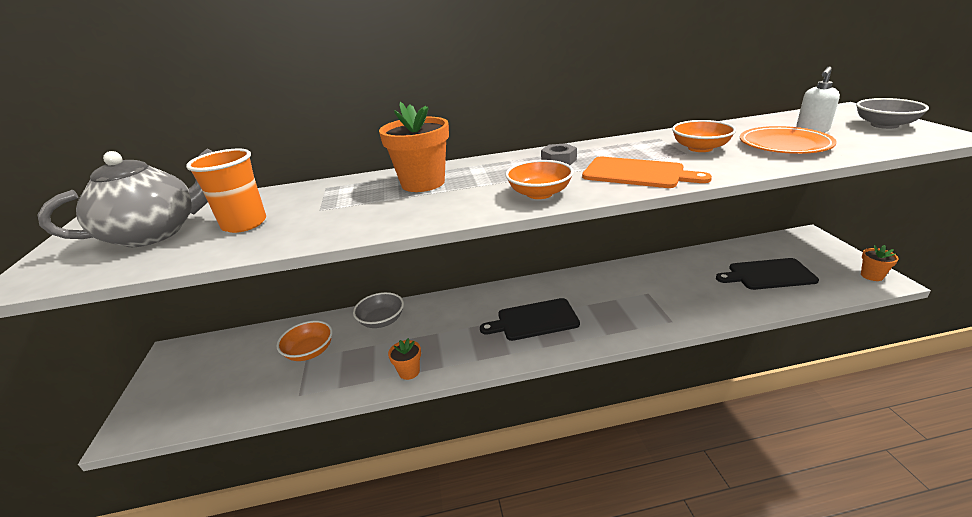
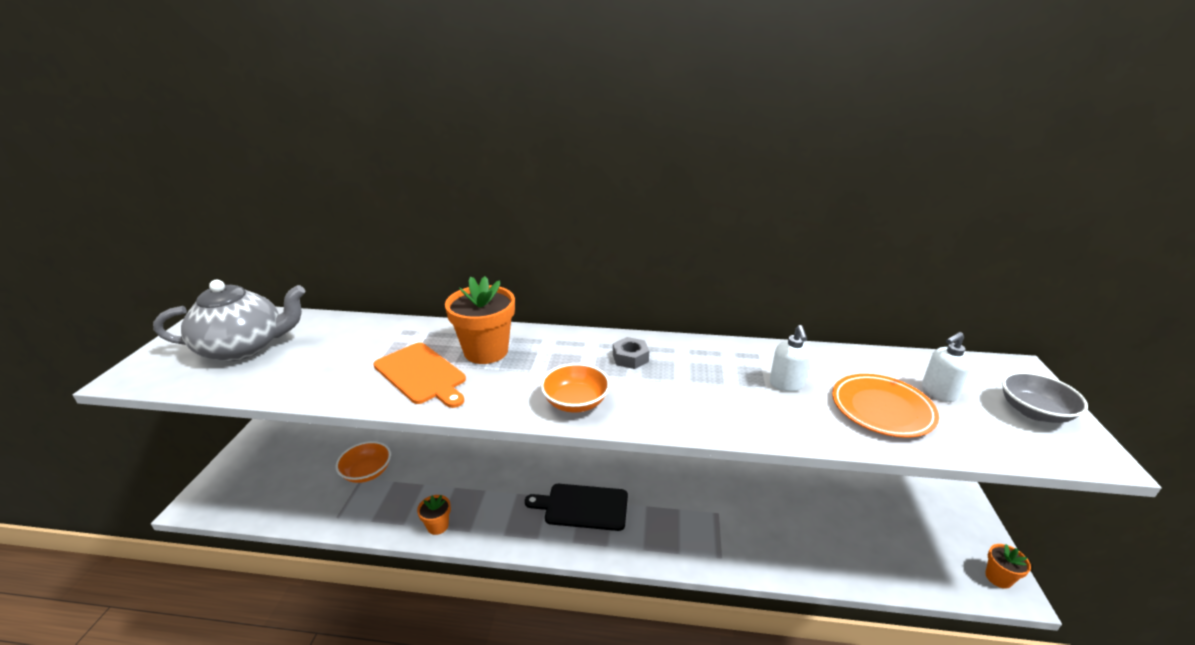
camera: 15 degrees right, 0 degrees up
orange cup [186,149,266,233] -> none
grey bowl [353,292,404,328] -> none
orange cutting board [582,157,712,188] -> orange cutting board moved to [373,342,466,408]
orange bowl [672,120,736,152] -> white soap dispenser [770,325,812,391]
black cutting board [716,258,819,290] -> none

